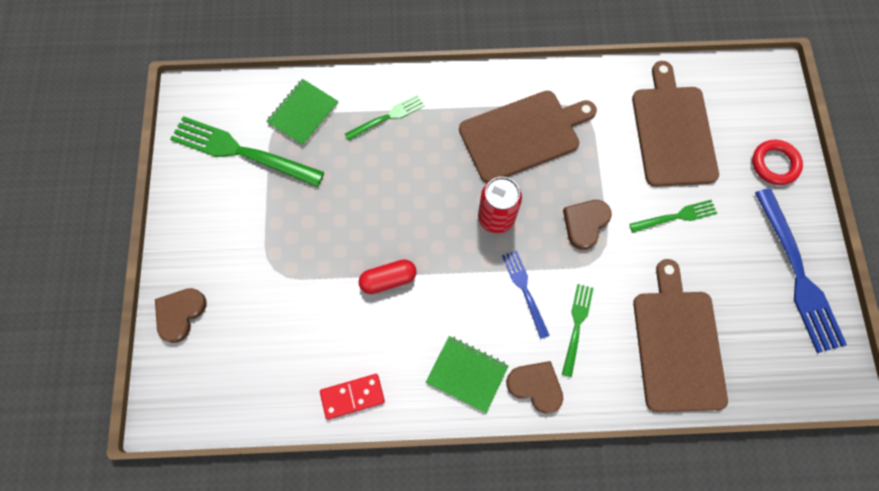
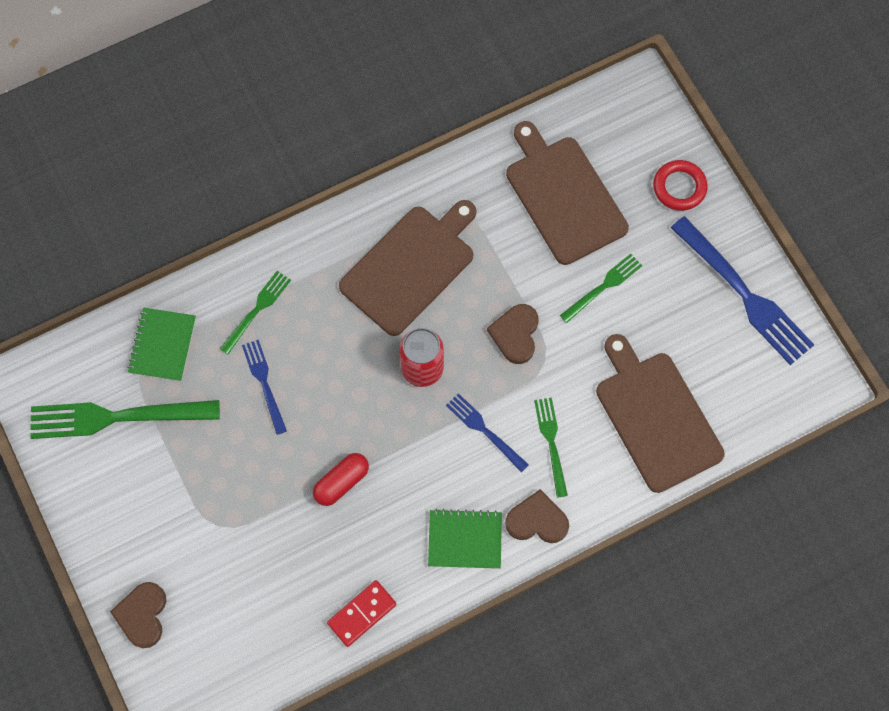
camera: 25 degrees left, 0 degrees up
none -> blue fork [242,340,287,435]

